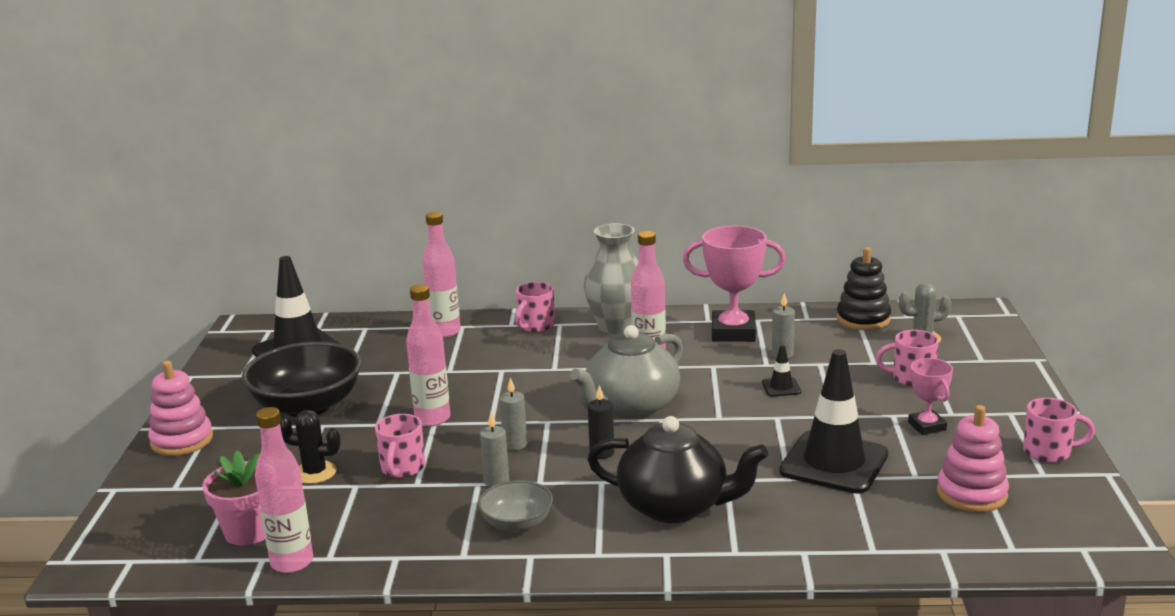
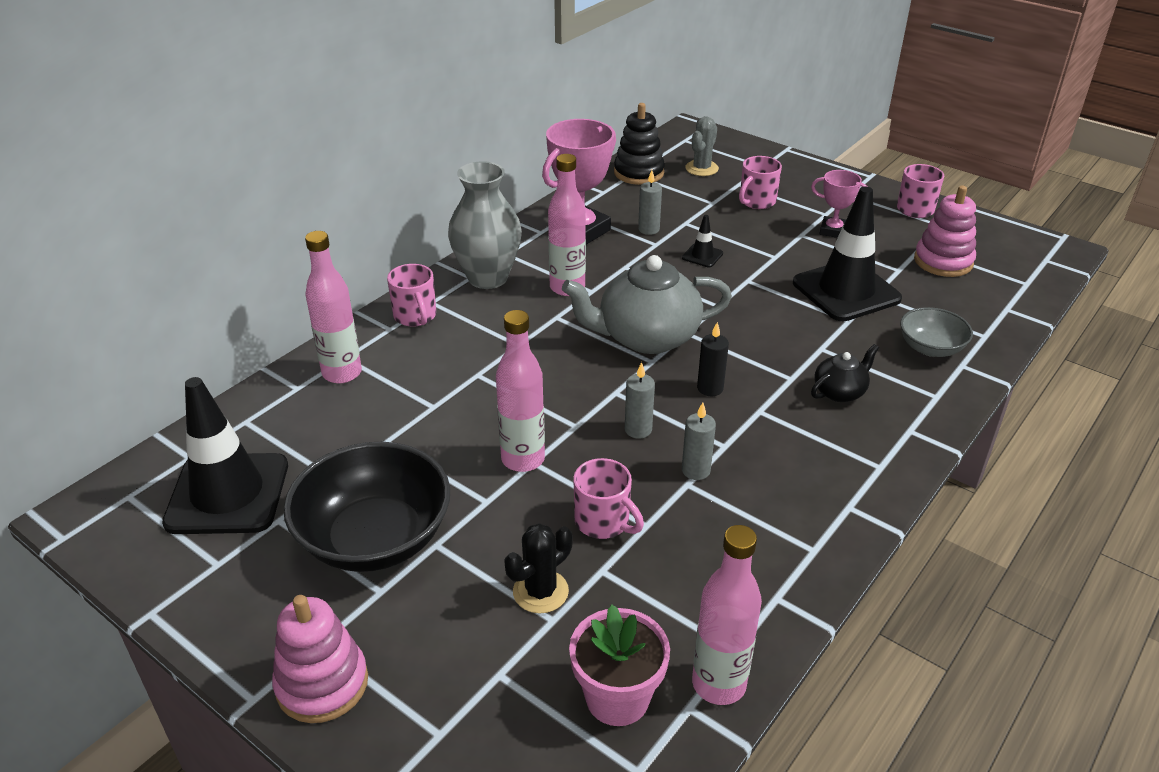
camera: 55 degrees left, 15 degrees up
grey bowl [478,480,553,532] -> grey bowl moved to [900,307,973,357]
grey teapot [570,325,683,419] -> grey teapot turned 90 degrees clockwise [562,255,732,354]
black teapot [587,416,768,523] -> black teapot [811,344,879,402], size x0.50

